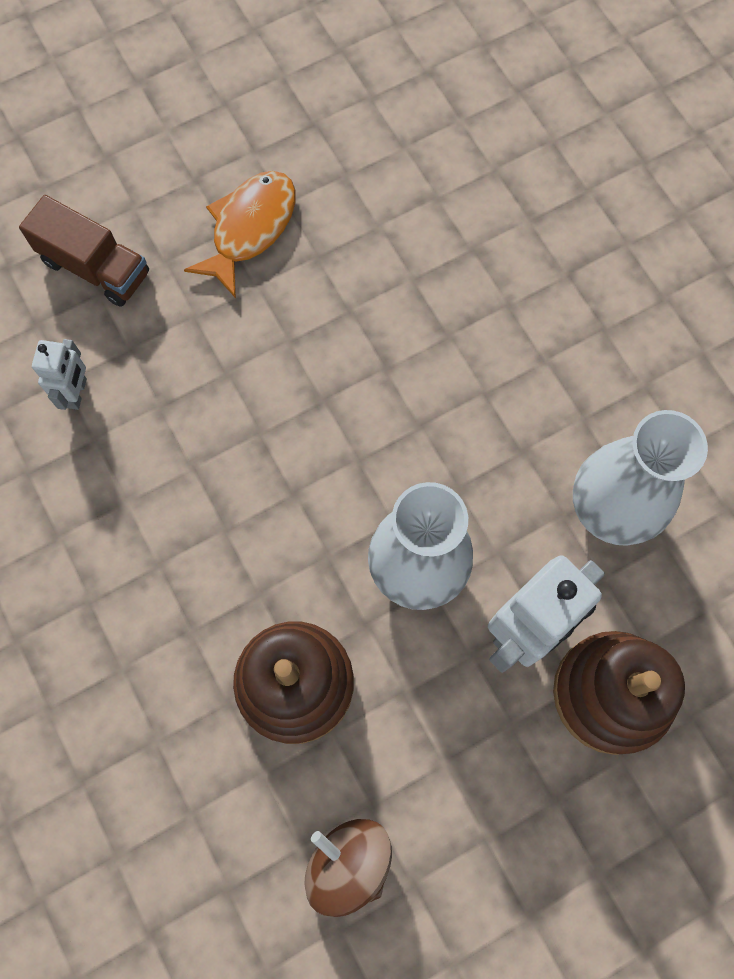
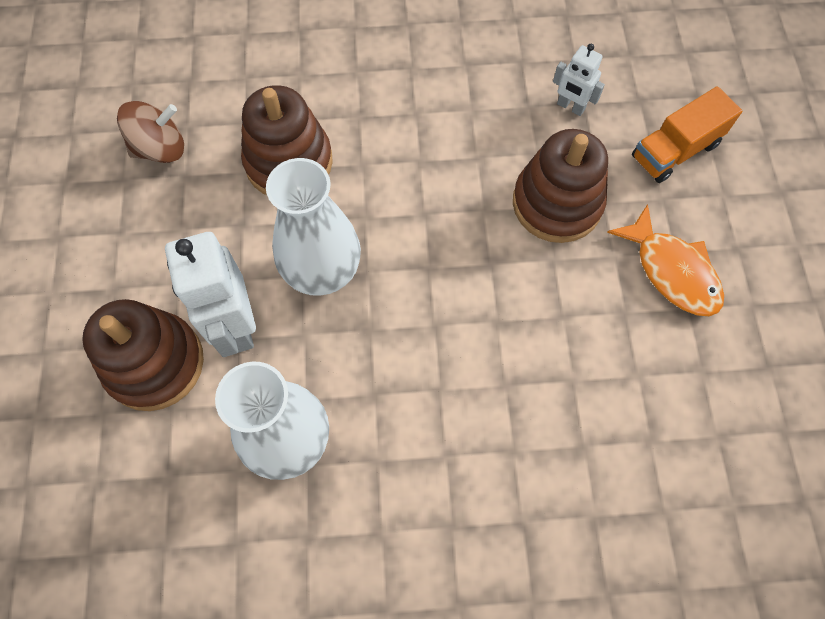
camera: 115 degrees right, 5 degrees down
brown truck [19,195,149,307] -> orange truck [632,86,742,183]
none -> brown stacking toy [513,129,608,243]

